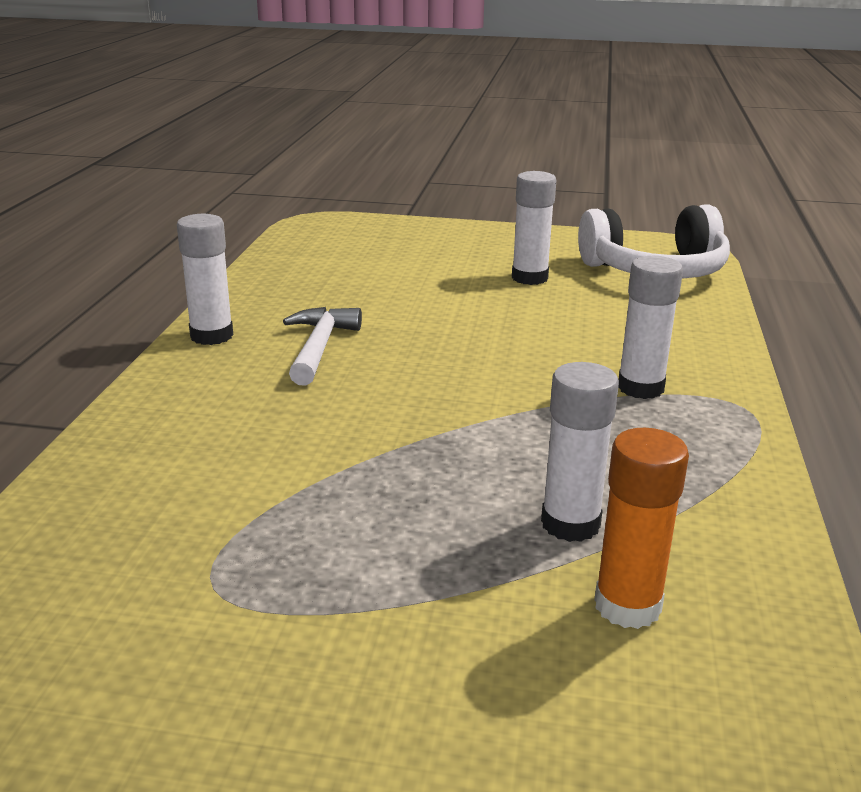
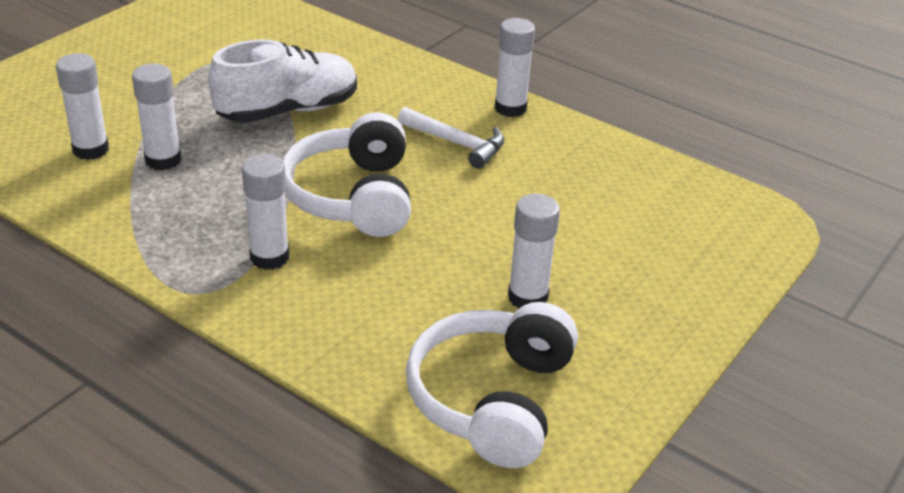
camera: 115 degrees right, 10 degrees up
orange glue stick [594,428,689,629] -> white glue stick [56,53,109,160]
none -> white shoe [208,39,357,123]
none -> white headphones [282,112,411,237]

